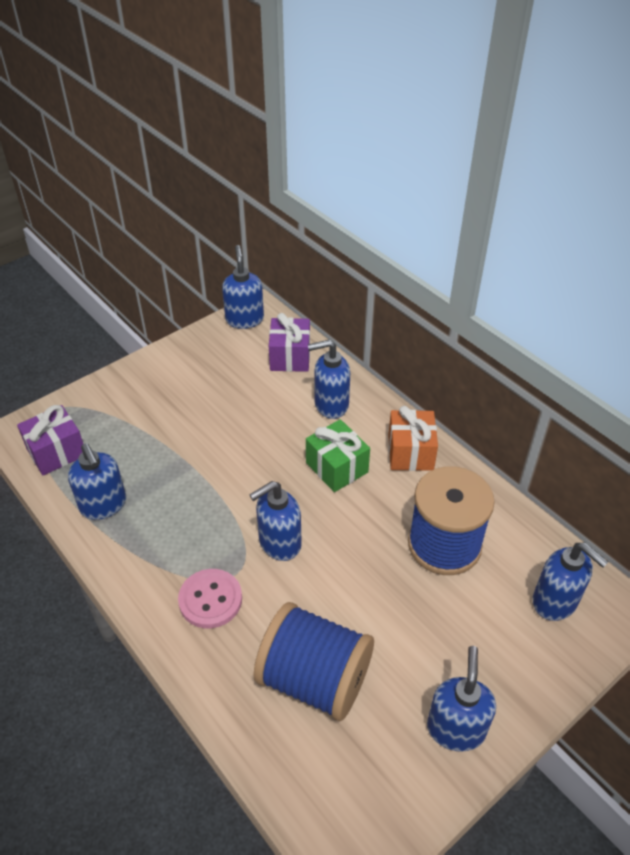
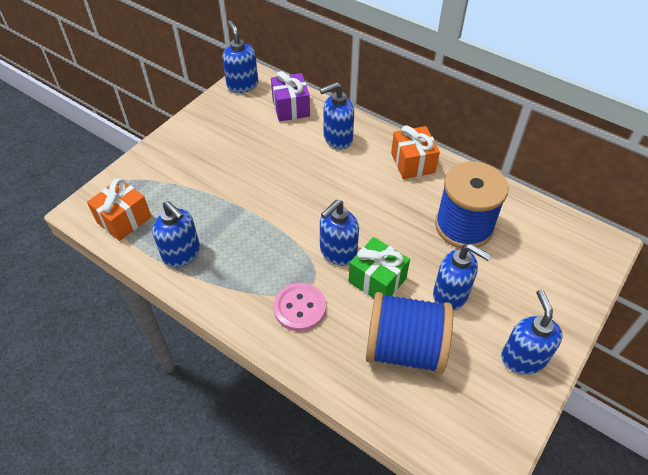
camera: 15 degrees left, 5 degrees up
purple gift [17,405,83,475] -> orange gift [87,178,151,241]
green gift [306,419,370,492] -> green gift moved to [348,237,410,298]
blue soap dispenser [532,543,608,621] -> blue soap dispenser moved to [433,244,492,311]

